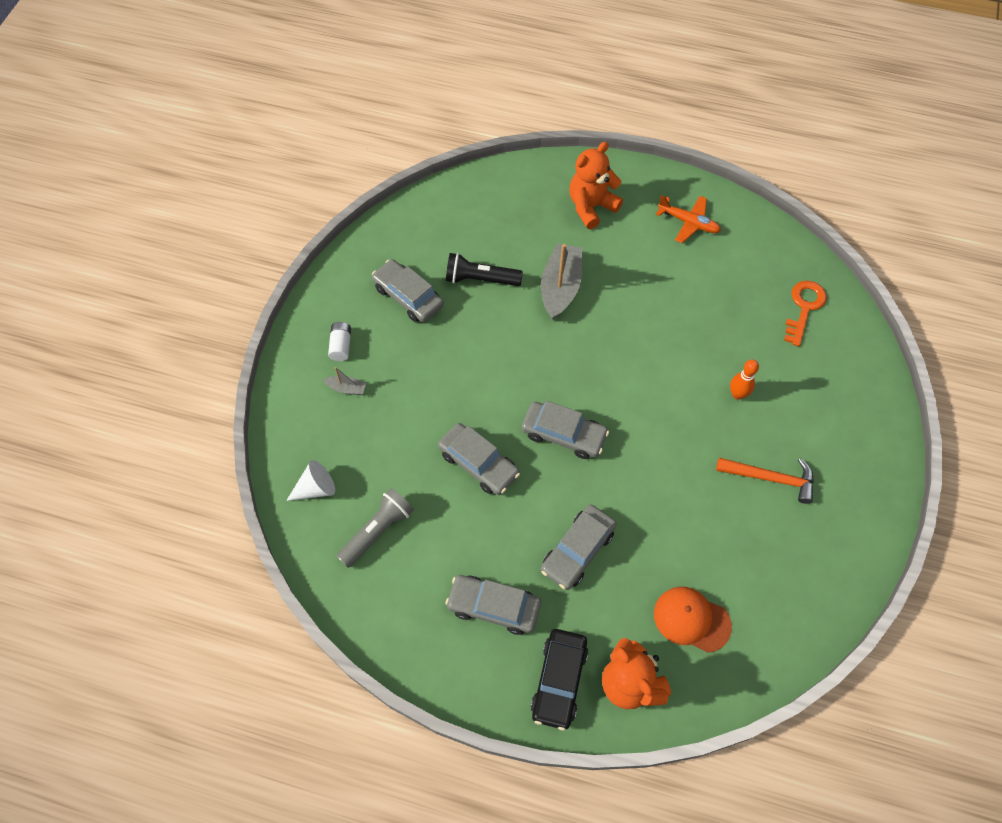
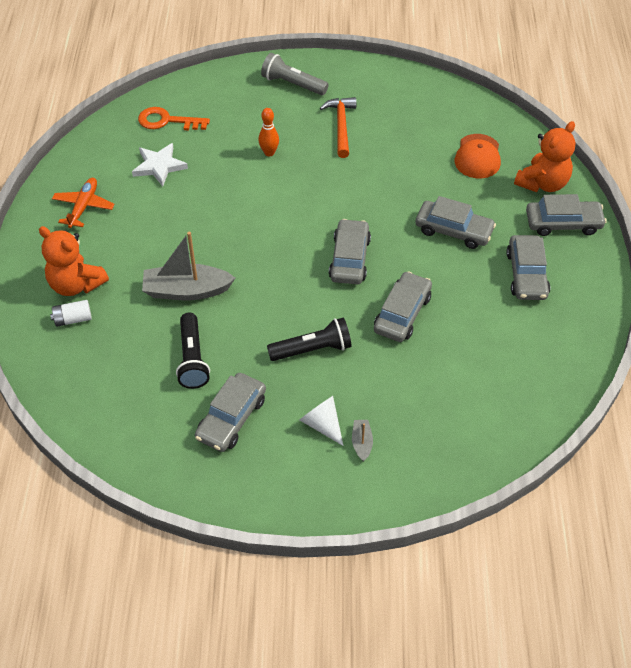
camera: 105 degrees left, 10 degrees down
white cone [286,460,335,501] -> white cone moved to [300,396,343,446]
white battery [328,322,351,361] -> white battery moved to [50,300,92,327]
grey flashlight [336,488,414,568] -> grey flashlight moved to [261,53,329,95]
black car [531,629,588,731] -> grey car [526,194,607,236]
none -> white star [132,143,188,186]
none -> black flashlight [267,317,352,361]

